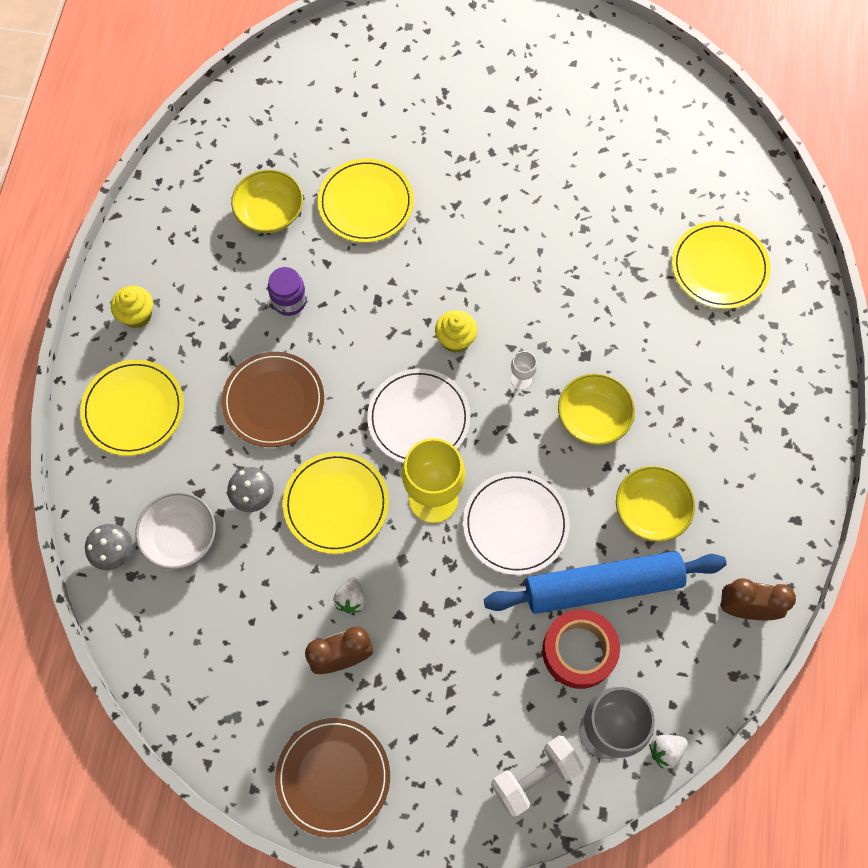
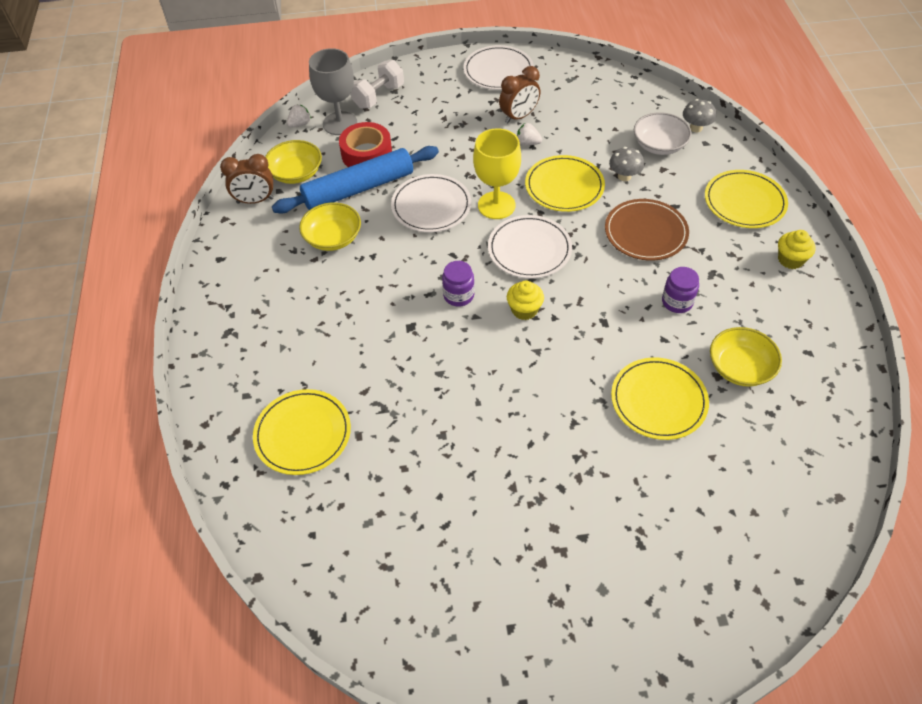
camera: 165 degrees right, 15 degrees down
brown plate [275,718,390,838] -> white plate [464,45,534,90]
white strawberry [333,576,366,613] -> white strawberry turned 60 degrees counterclockwise [517,123,542,145]
white goblet [511,351,537,390] -> purple jar [442,261,475,307]
yellow bowl [558,373,635,445] -> yellow bowl moved to [265,140,322,184]

